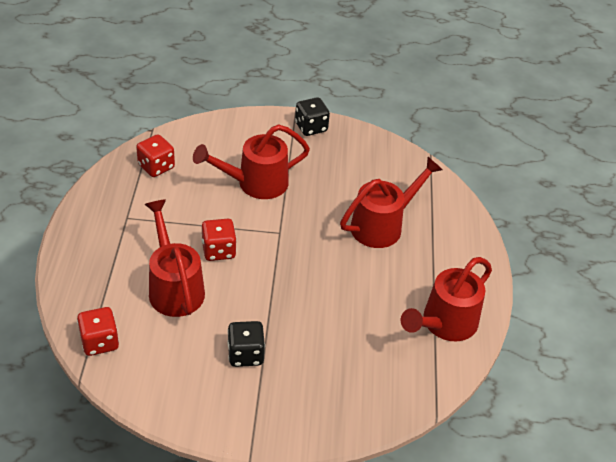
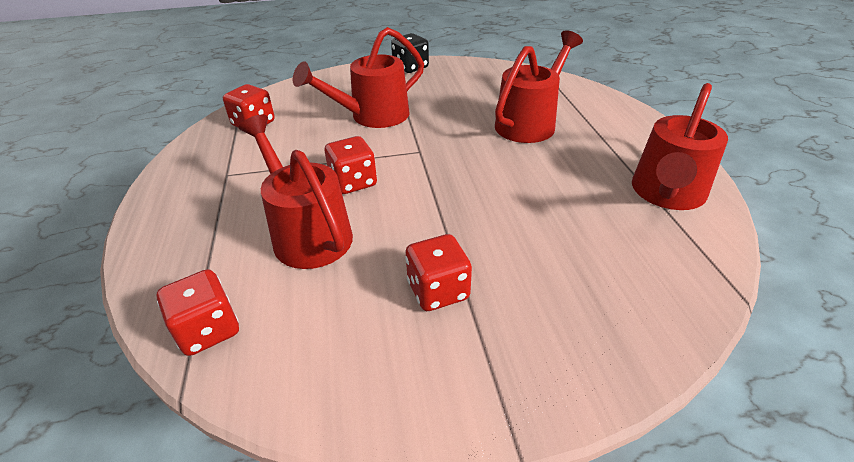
camera: 10 degrees left, 5 degrees down
black dice [227,321,265,367] -> red dice [405,234,472,311]

